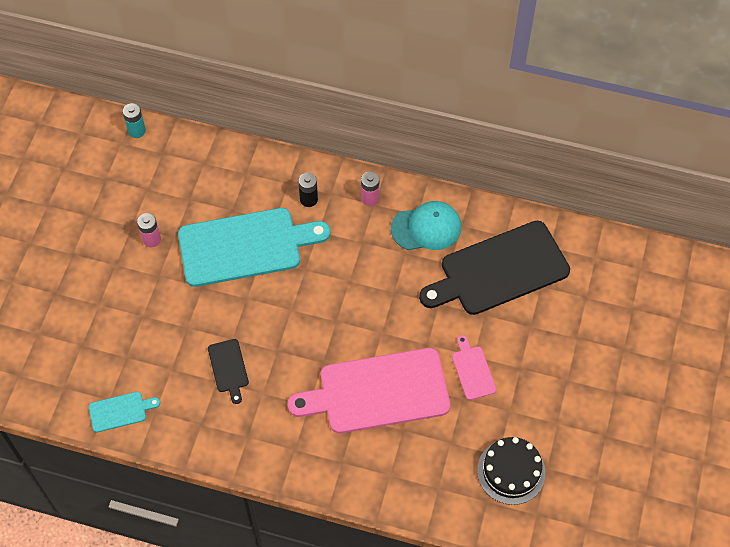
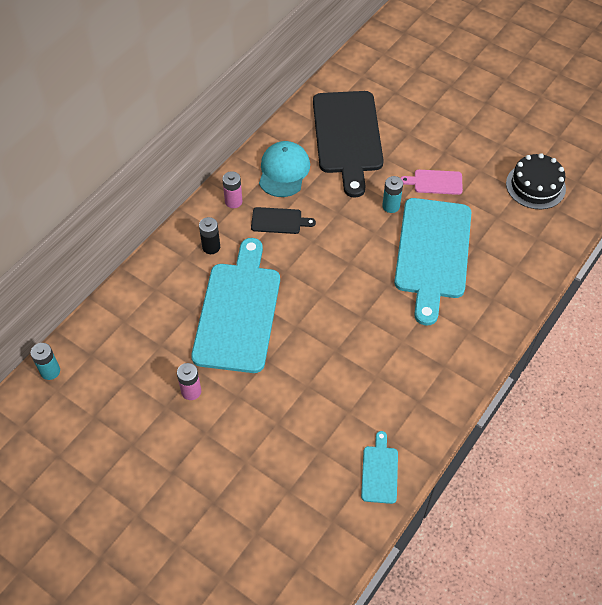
camera: 70 degrees left, 5 degrees down
black cutting board [208,339,249,404] -> black cutting board moved to [251,207,316,234]
pink cutting board [288,348,450,433] -> turquoise cutting board [394,198,471,325]
none -> turquoise battery [382,176,403,213]

